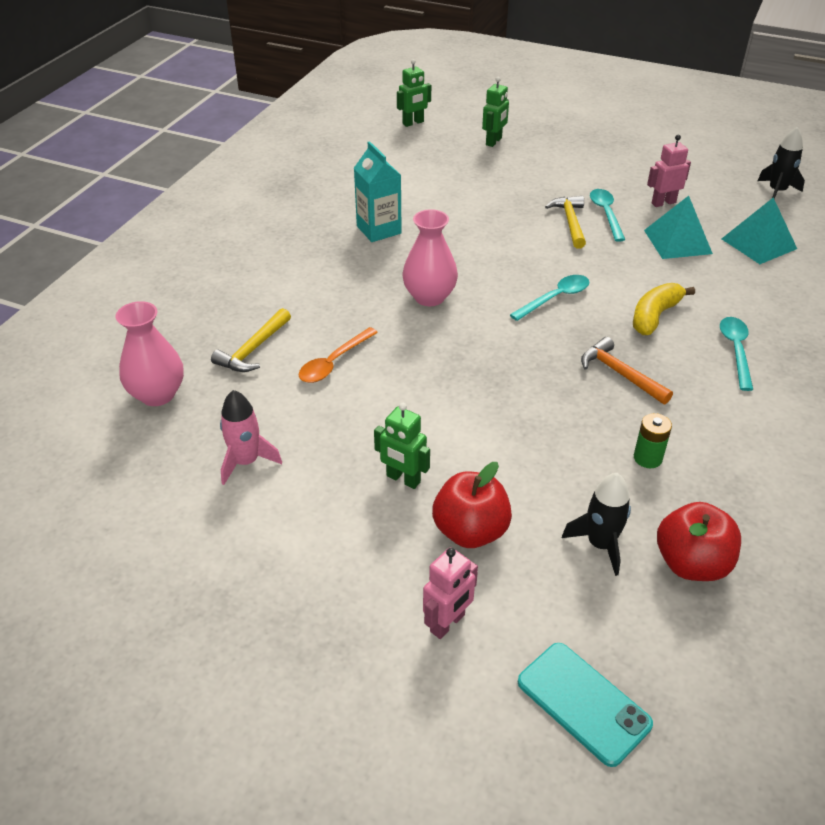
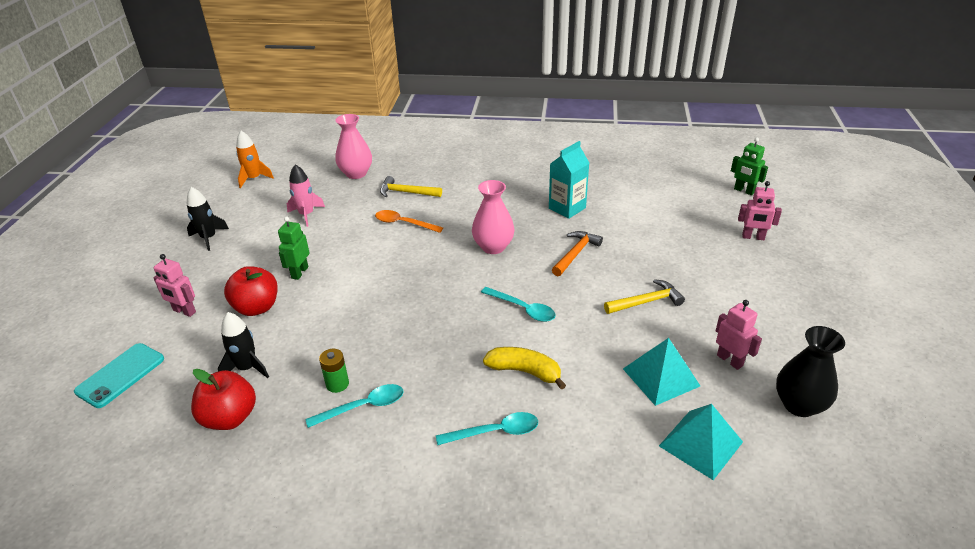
camera: 75 degrees right, 5 degrees down
green robot [482,77,509,147] -> pink robot [738,181,782,240]
orange hammer [581,337,673,404] -> orange hammer moved to [552,231,603,276]
turquoise spoon [590,189,625,242] -> turquoise spoon moved to [305,384,404,428]
black rocket [758,127,805,199] -> black rocket moved to [187,187,229,251]
none -> orange rocket [236,131,274,188]
none -> black vase [776,326,845,417]

